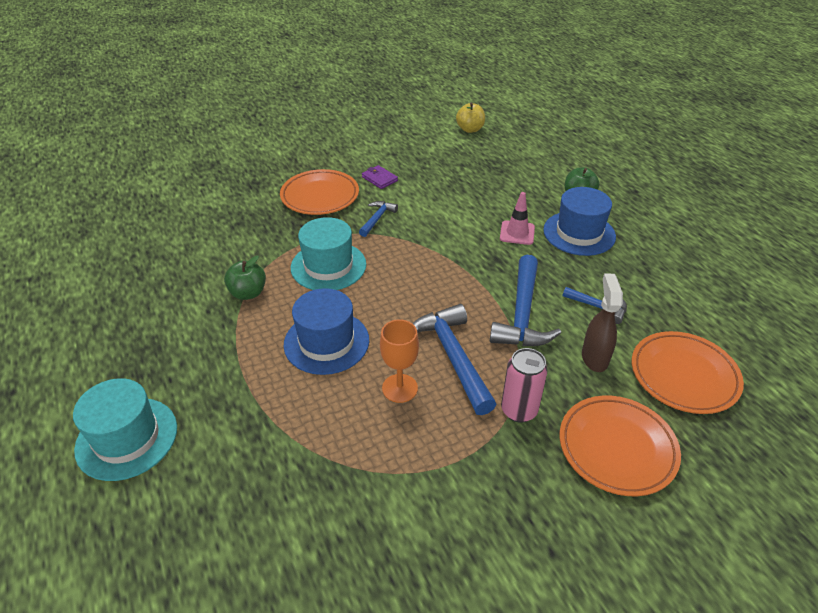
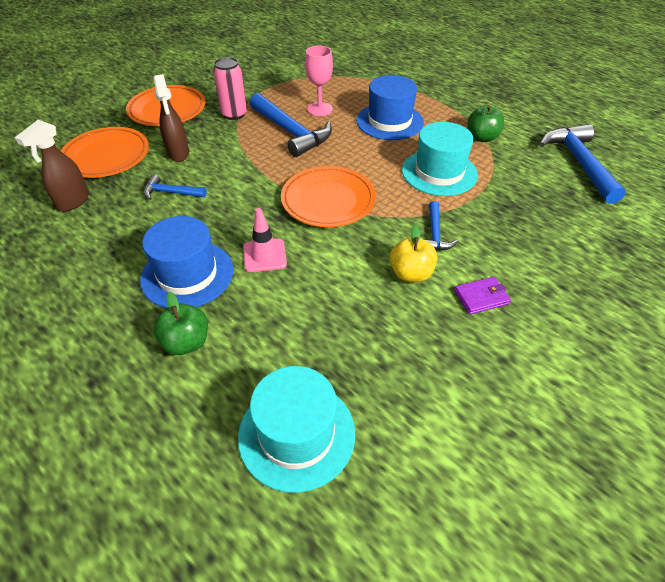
camera: 160 degrees right, 5 degrees up
turquoise hat [73,378,177,481] -> turquoise hat moved to [238,366,355,493]
orange plate [280,169,359,215] -> orange plate moved to [281,166,376,227]
purple wallet [362,165,398,189] -> purple wallet turned 45 degrees counterclockwise [454,277,511,315]
orange goblet [380,319,419,403] -> pink goblet [305,46,333,116]
yellow apple [456,103,485,133] -> yellow apple moved to [390,225,437,282]
blue hammer [490,255,561,346] -> blue hammer moved to [540,124,626,204]
none -> brown spray bottle [15,120,89,212]

